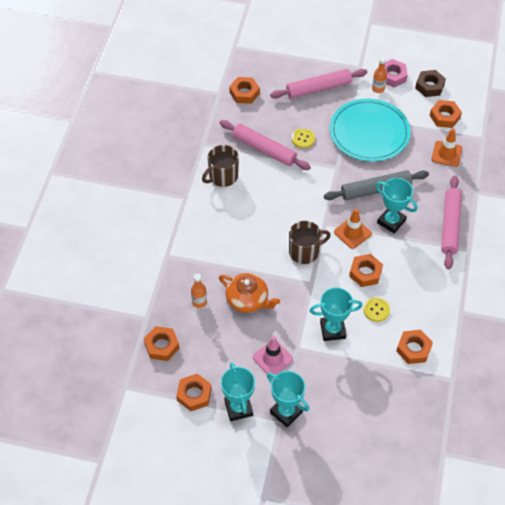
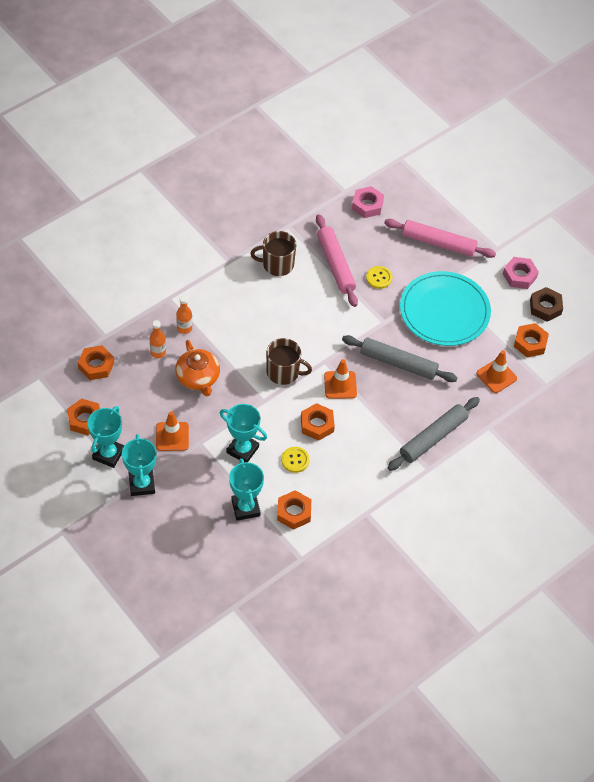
camera: 35 degrees right, 0 degrees up
orange nut [229,77,260,104] -> pink nut [352,186,384,218]
pink traffic cone [253,336,293,375] -> orange traffic cone [156,411,189,451]
orange bottle [372,57,387,93] -> orange bottle moved to [176,296,192,334]
turquoise trophy [376,178,418,234] -> turquoise trophy moved to [229,458,264,521]
pink rolling pin [441,176,462,269] -> grey rolling pin [388,397,480,471]

